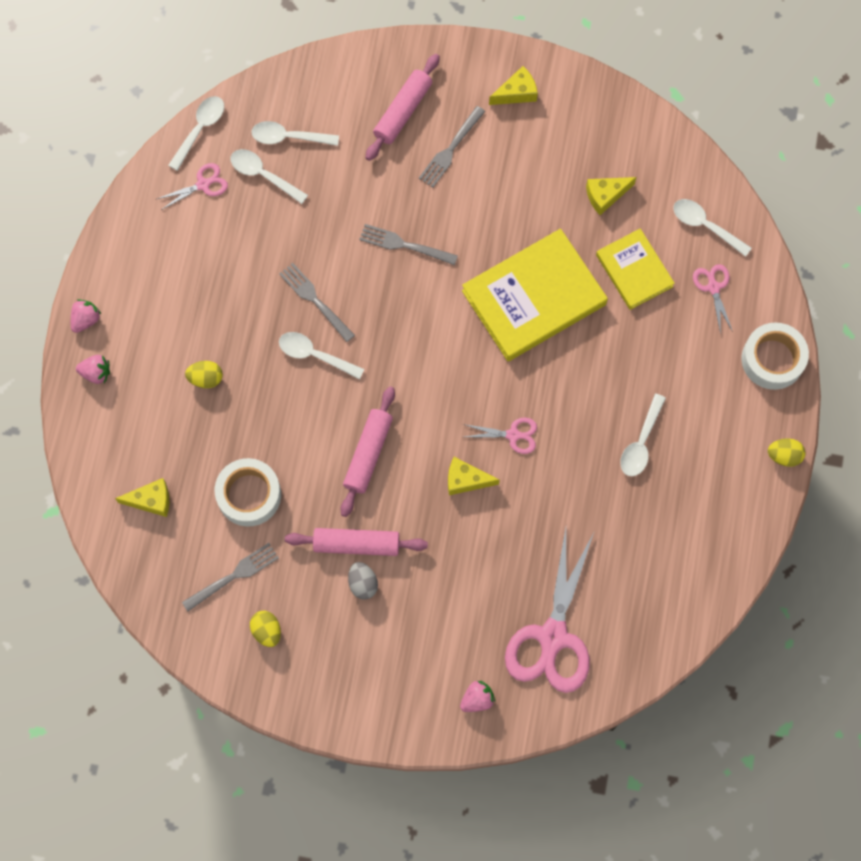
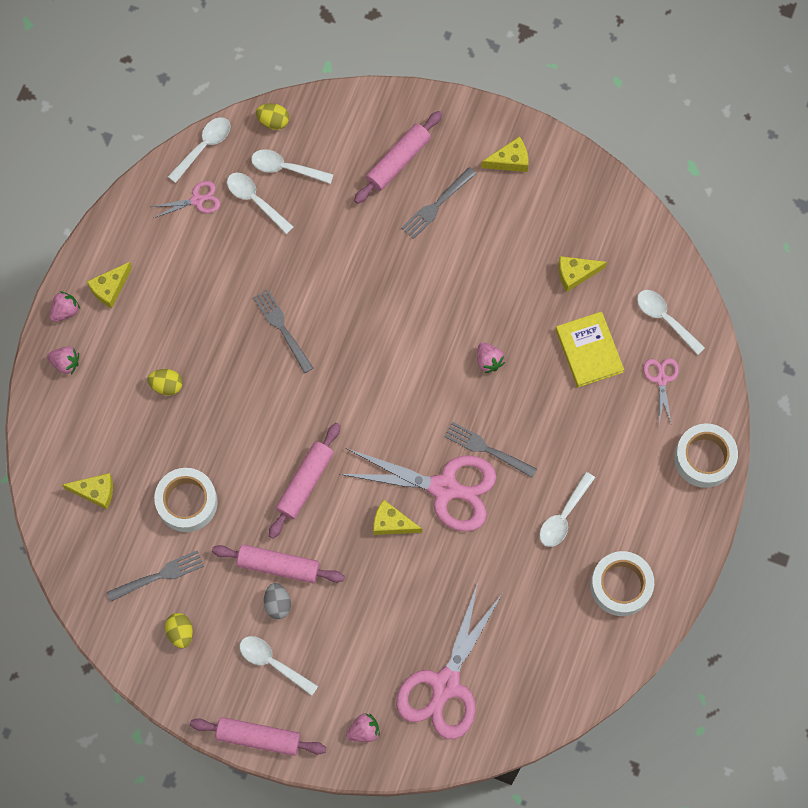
camera: 10 degrees right, 0 degrees up
white spoon [279,332,364,379] -> white spoon moved to [240,636,318,696]
grey fork [359,224,458,265] -> grey fork moved to [444,422,537,478]
yellow book [462,229,608,361] -> pink strawberry [477,342,505,373]
pink scissors [463,418,537,454] -> pink scissors [340,448,497,532], size x2.17
yellow egg [768,438,806,467] -> yellow egg moved to [256,103,289,130]
none -> yellow cheese [87,262,132,308]
none -> pink rolling pin [190,717,326,756]
none -> white tape [591,551,654,616]

